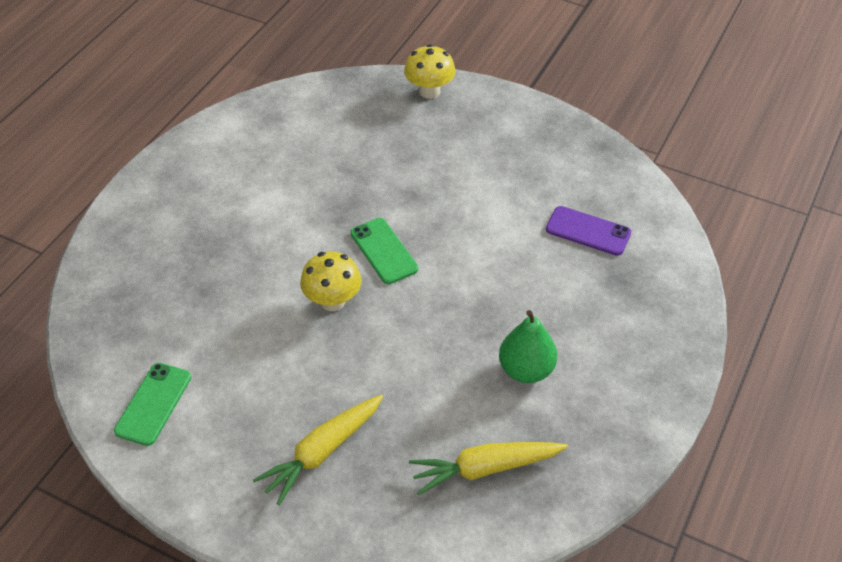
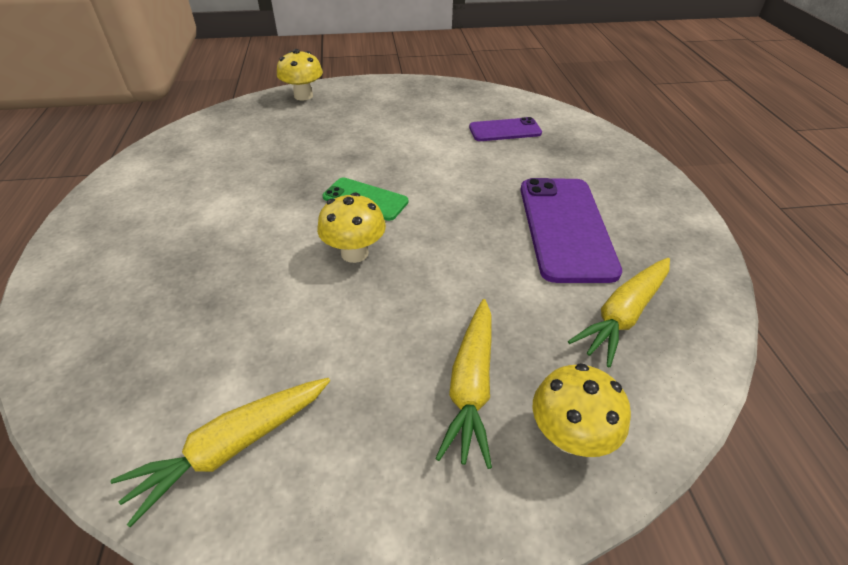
camera: 35 degrees left, 5 degrees down
green phone [114,363,191,446] -> yellow carrot [111,378,330,527]
green pear [499,310,557,383] -> purple phone [520,178,622,283]
none -> yellow mushroom [532,363,631,457]

